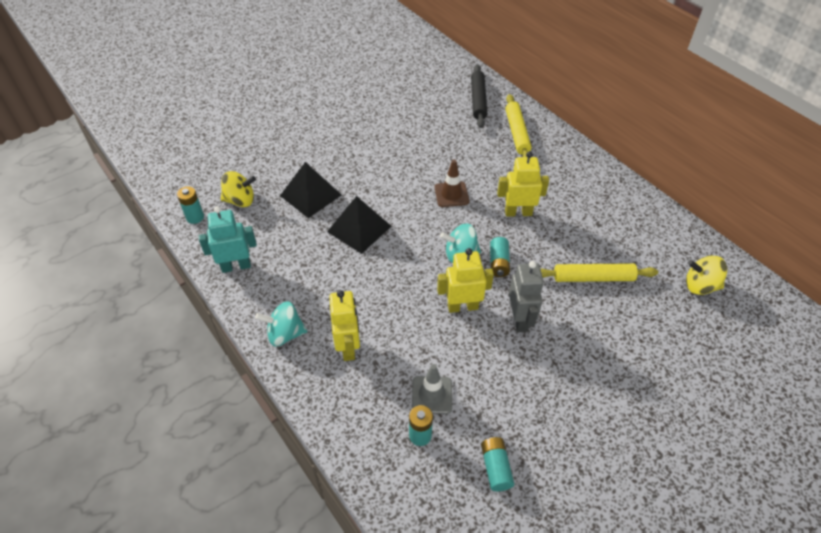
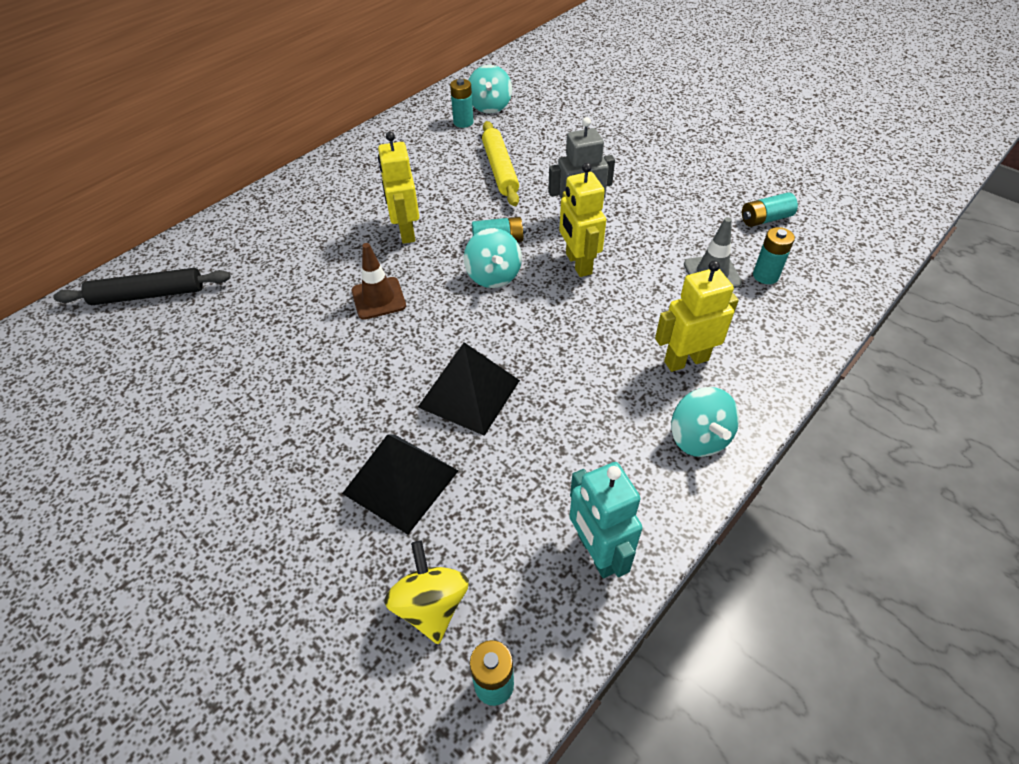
camera: 100 degrees left, 0 degrees up
yellow rolling pin [505,94,532,157] -> none
yellow spinning top [686,256,727,295] -> turquoise spinning top [469,65,512,114]
none -> turquoise battery [450,79,474,128]

